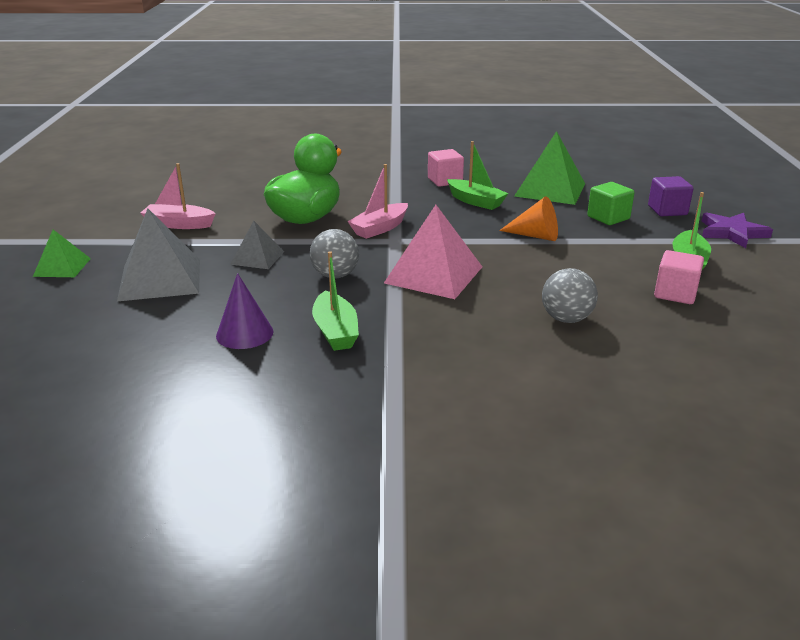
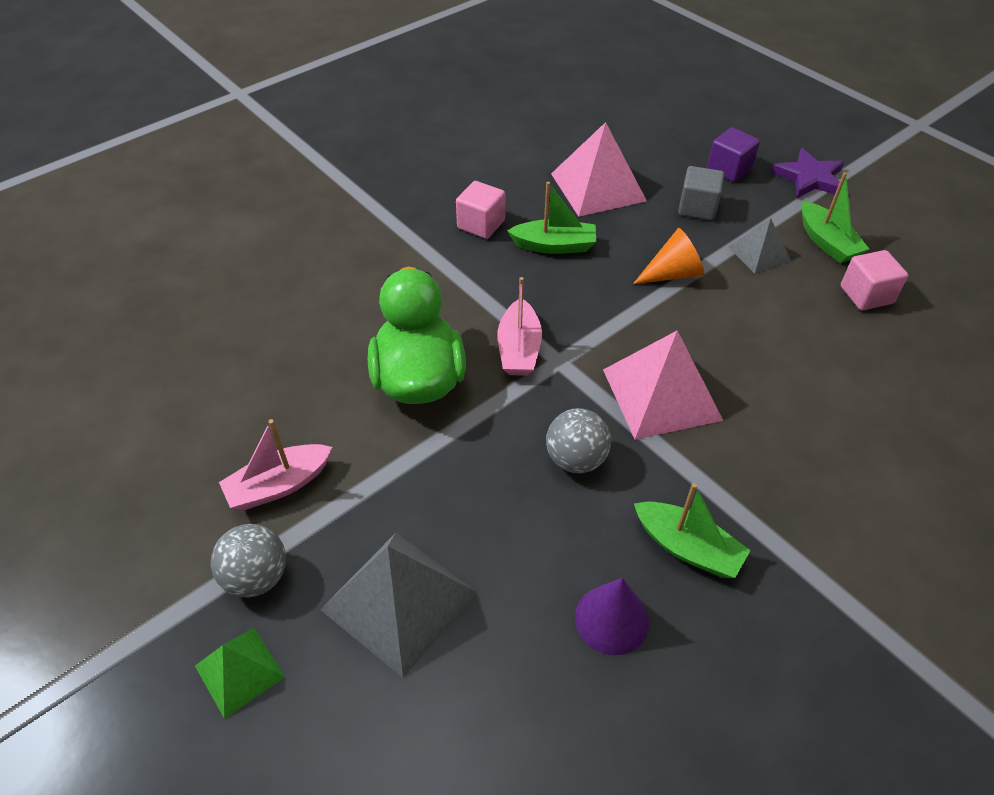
camera: 40 degrees left, 20 degrees up
grey pyramid [230,221,284,269] -> grey pyramid moved to [728,218,791,274]
green pyramid [514,131,585,205] -> pink pyramid [551,122,647,217]
grey ball [542,268,598,323] -> grey ball moved to [211,524,286,598]
green cube [587,182,635,225] -> grey cube [678,166,724,220]

